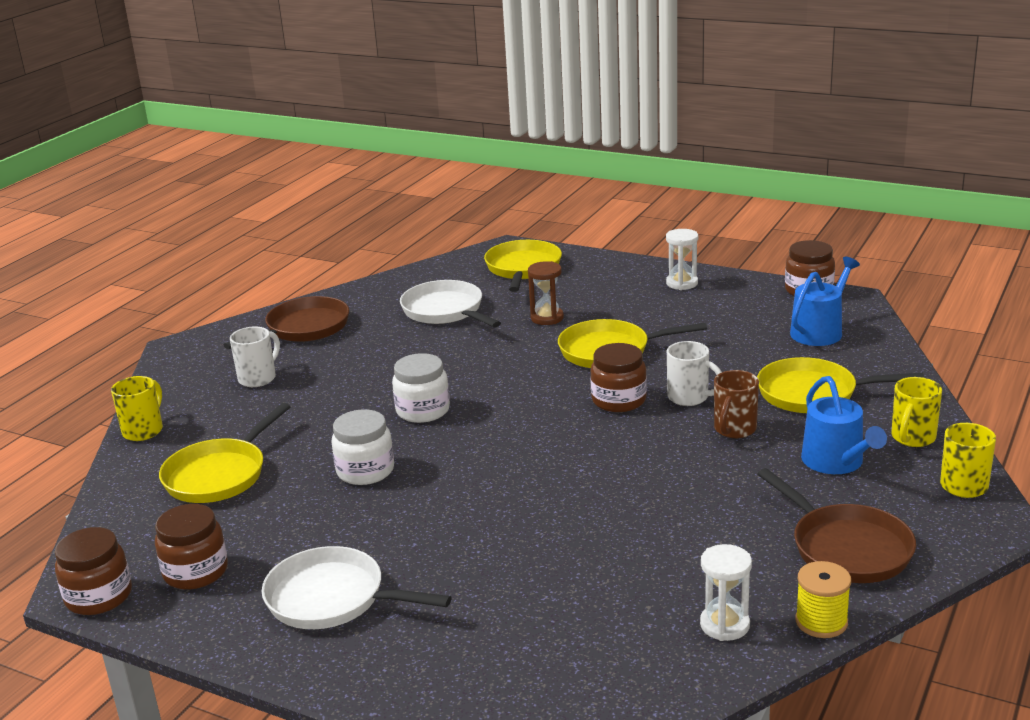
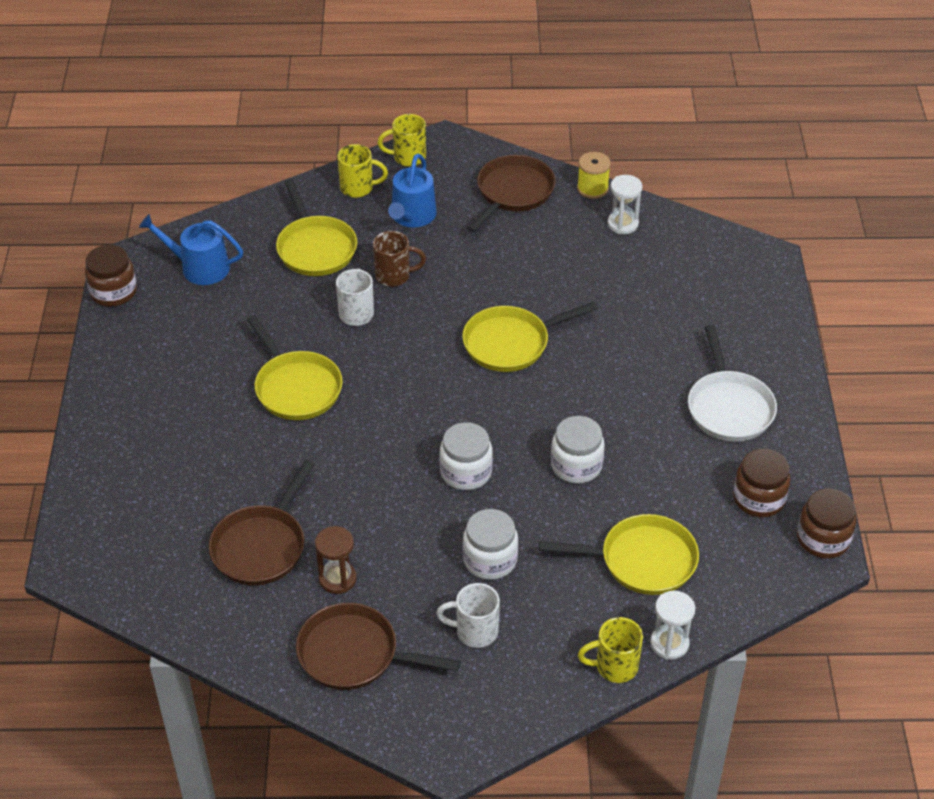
camera: 120 degrees left, 20 degrees up
white pan [400,280,501,328] -> brown pan [209,460,315,585]
yellow pan [484,240,562,292] -> yellow pan moved to [462,302,598,372]
brown hourglass [528,261,564,325] -> brown hourglass moved to [315,526,357,594]
brown jar [590,343,647,412] -> none
white hourglass [666,229,698,290] -> white hourglass moved to [650,591,695,660]
blue watering can [801,376,887,474] -> blue watering can turned 150 degrees clockwise [388,154,437,227]
none -> white jar [463,509,518,580]

